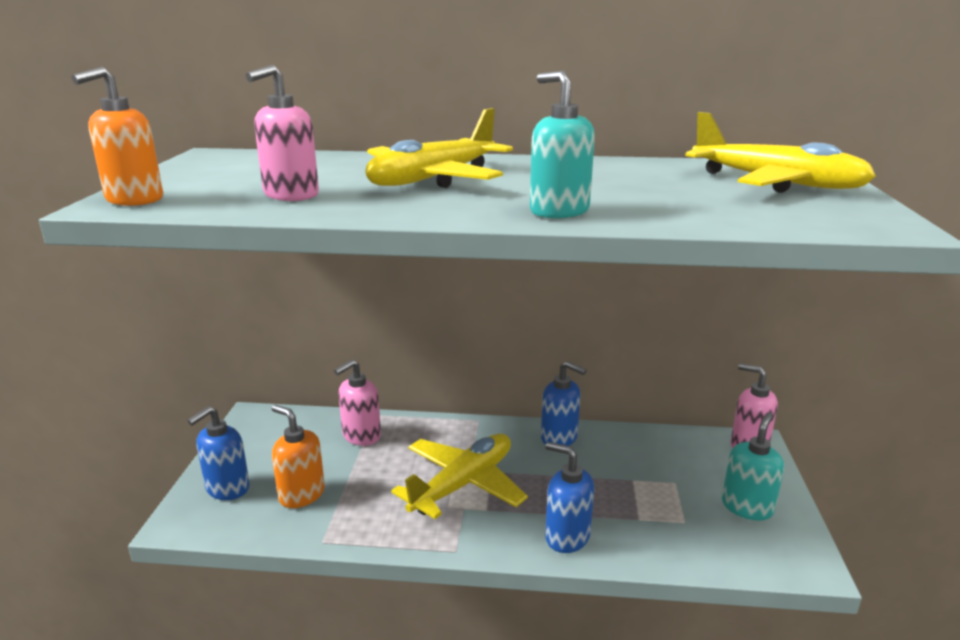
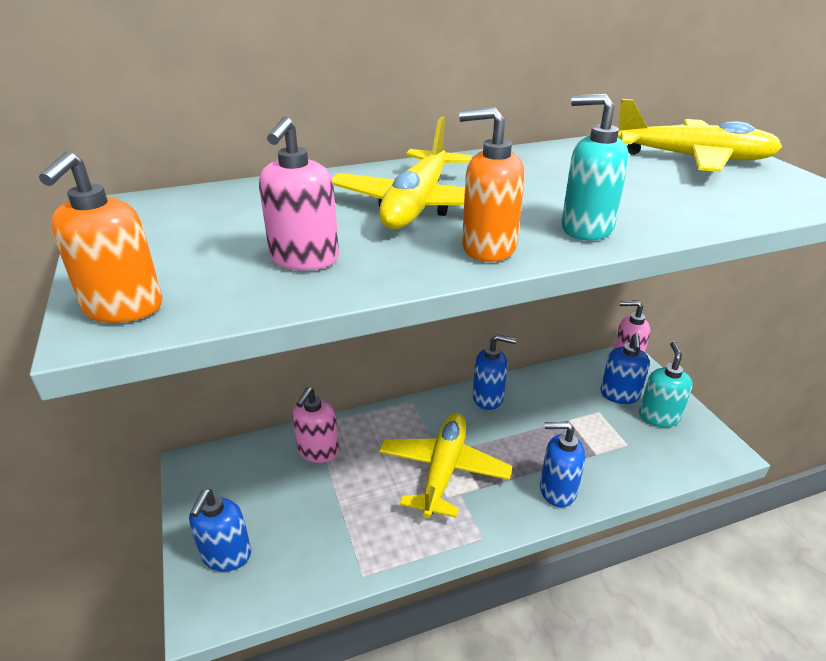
camera: 25 degrees left, 10 degrees up
orange soap dispenser [272,405,325,508] -> orange soap dispenser moved to [459,107,525,262]
none -> blue soap dispenser [600,333,650,404]

